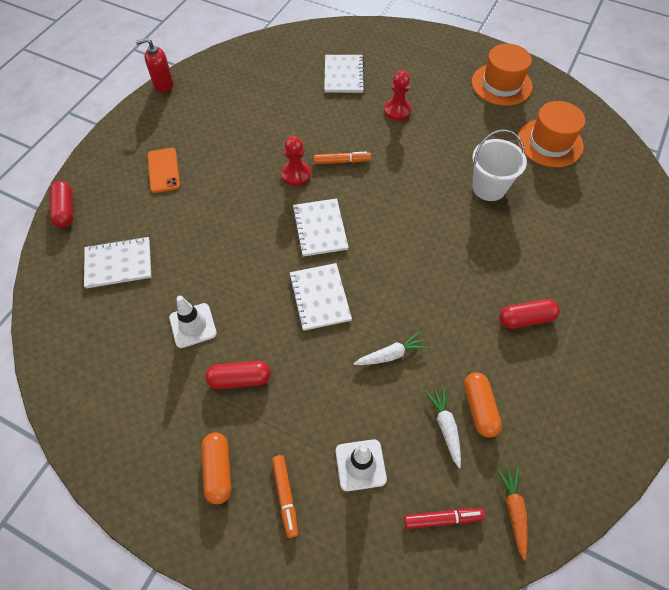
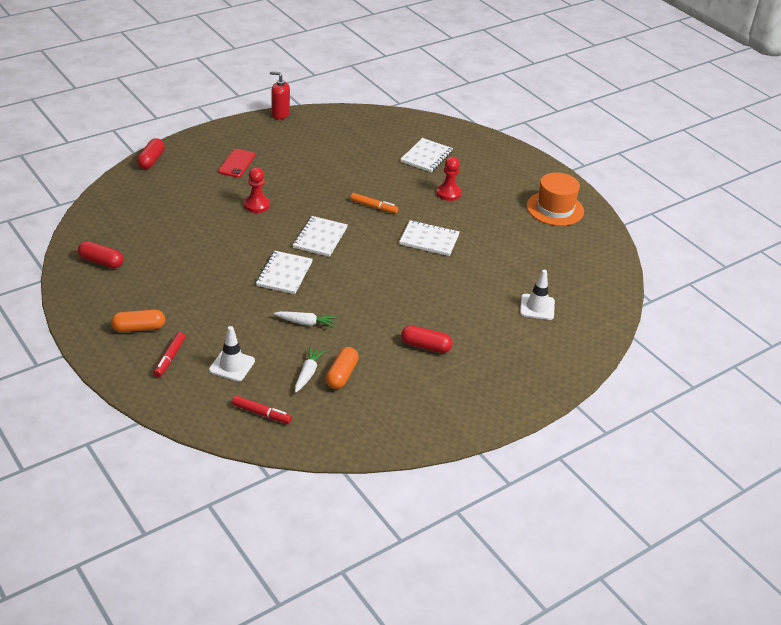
camera: 25 degrees right, 20 degrees down
white notebook [84,237,151,289] -> white notebook moved to [399,220,460,256]
orange phone [148,148,180,193] -> red phone [218,149,256,178]
white traffic cone [169,296,217,348] -> white traffic cone moved to [520,270,555,320]
orange capsule [202,432,231,504] -> orange capsule turned 60 degrees clockwise [111,309,165,332]
red capsule [205,361,271,389] -> red capsule moved to [78,241,124,269]
orange marker [272,455,298,538] -> red marker [154,332,185,377]
red pawn [281,136,311,186] -> red pawn moved to [244,167,270,213]
white bucket [472,129,527,201] -> none
orange carrot [497,467,528,561] -> none
orange hat [518,101,585,167] -> none

